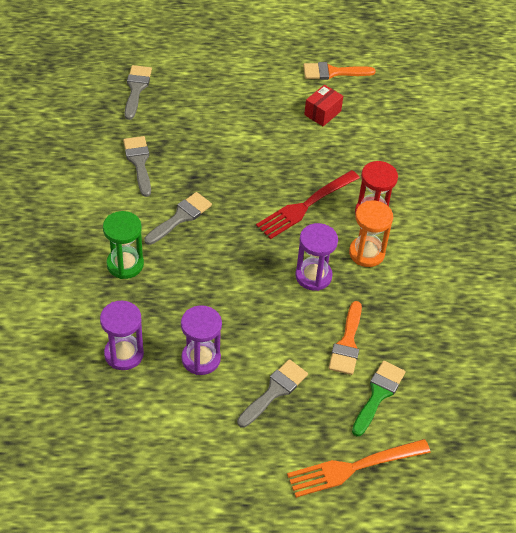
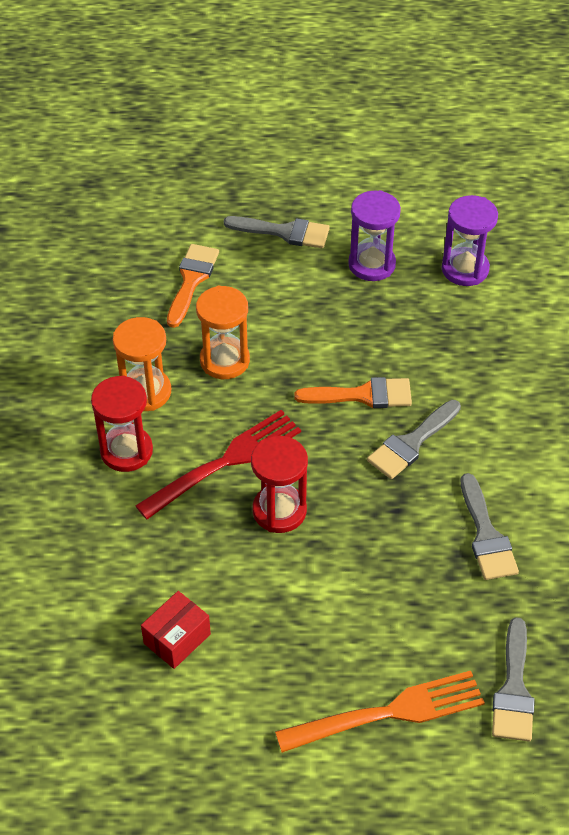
camera: 175 degrees left, 0 degrees up
green hourglass [103,211,144,279] -> none
grey brush [237,359,308,428] -> grey brush turned 120 degrees counterclockwise [224,216,330,248]
orange fork [287,439,431,498] -> orange fork moved to [275,671,485,753]
purple hourglass [295,223,338,291] -> orange hourglass [196,286,250,379]
orange brush [303,62,376,80] -> orange brush moved to [294,377,412,408]
green brush [352,361,406,436] -> none
none -> red hourglass [251,436,308,533]

